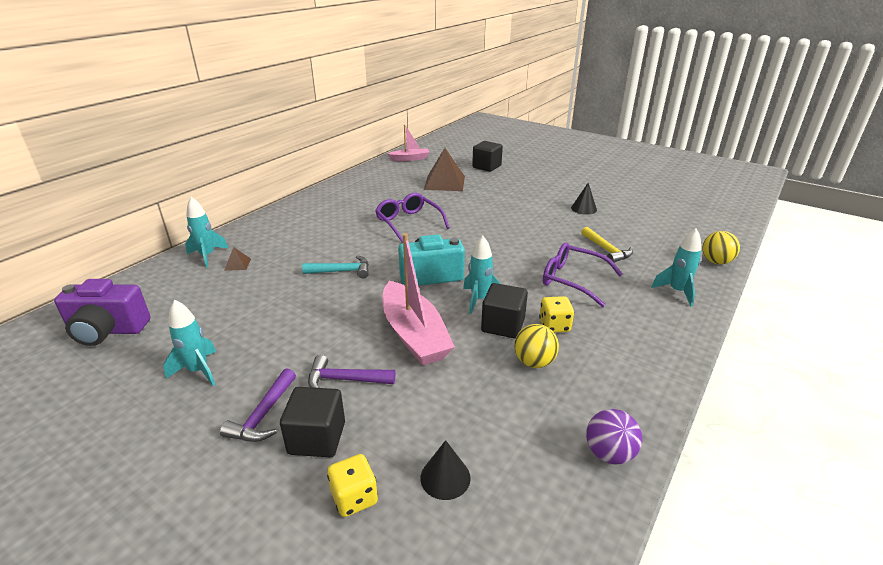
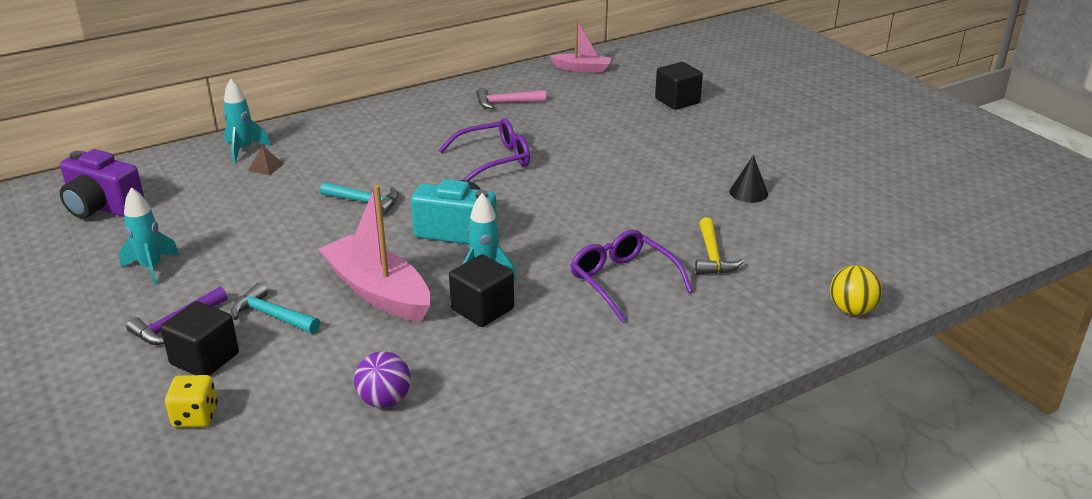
camera: 25 degrees right, 0 degrees up
purple hammer [308,355,395,388] -> turquoise hammer [231,283,320,334]
purple glasses [375,193,450,243] -> purple glasses turned 75 degrees clockwise [439,118,530,181]
pink boat [383,233,455,366] -> pink boat turned 135 degrees clockwise [318,185,431,322]
black cone [420,440,471,500] -> none
brown pyramid [424,148,465,191] -> none
yellow ball [514,324,559,368] -> none
yellow dice [539,296,574,333] -> none
purple ball [586,409,642,464] -> purple ball moved to [354,351,411,408]
turquoise rocket [651,228,701,307] -> none
none -> pink hammer [476,88,546,109]

